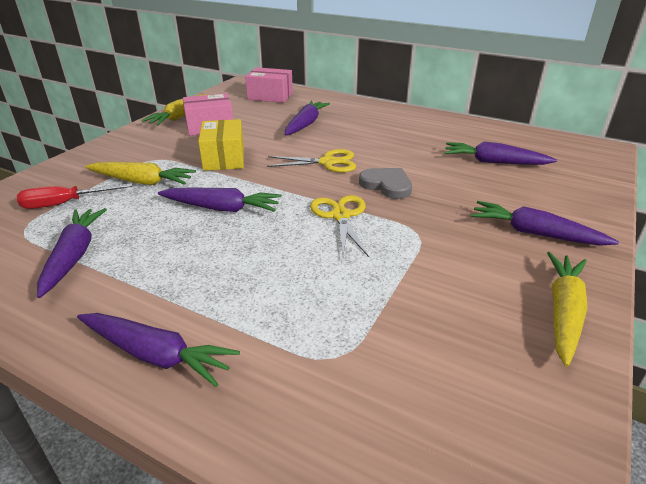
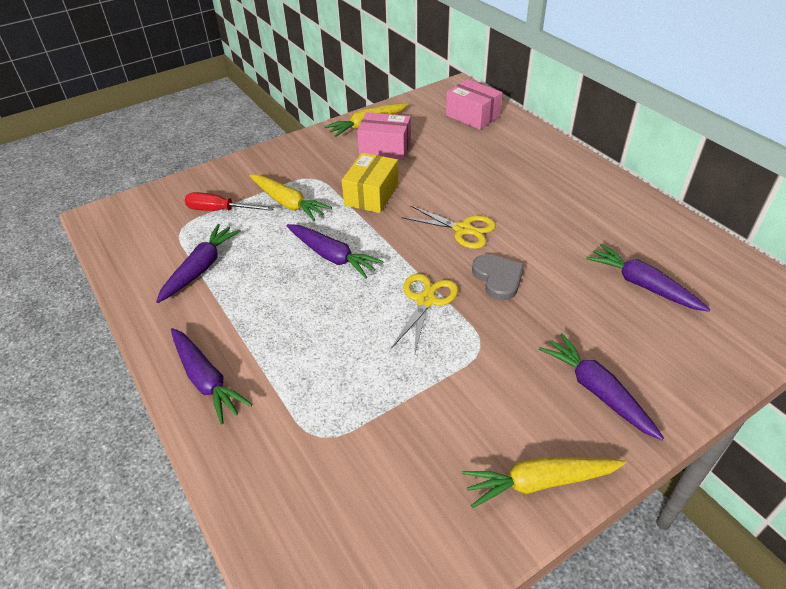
camera: 30 degrees right, 10 degrees up
purple carrot [285,101,330,135] -> none
yellow carrot [547,252,587,367] -> yellow carrot turned 150 degrees counterclockwise [462,457,626,508]

